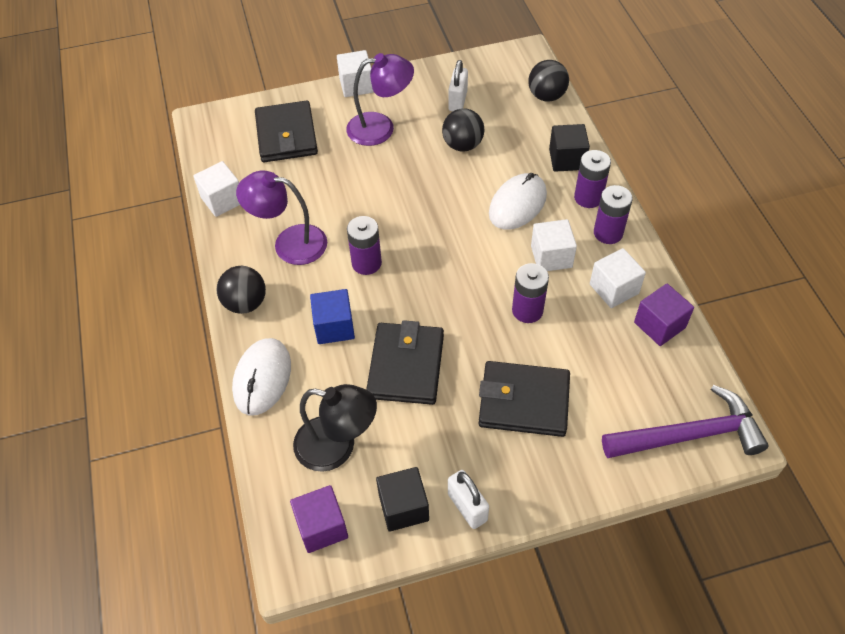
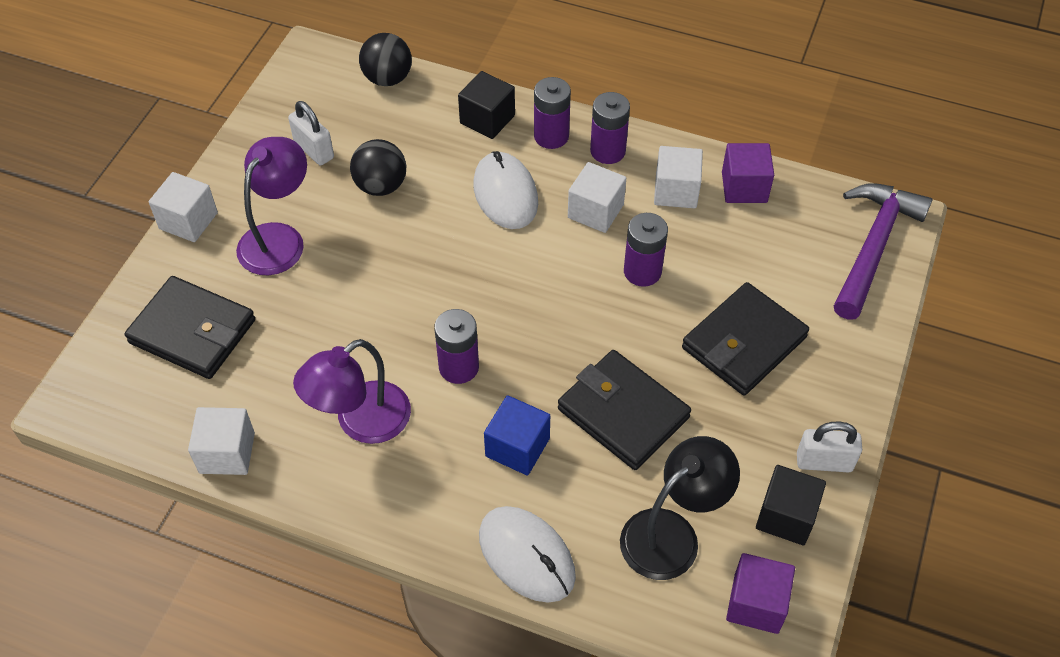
camera: 55 degrees left, 0 degrees up
black ball [217,266,266,314] -> none

